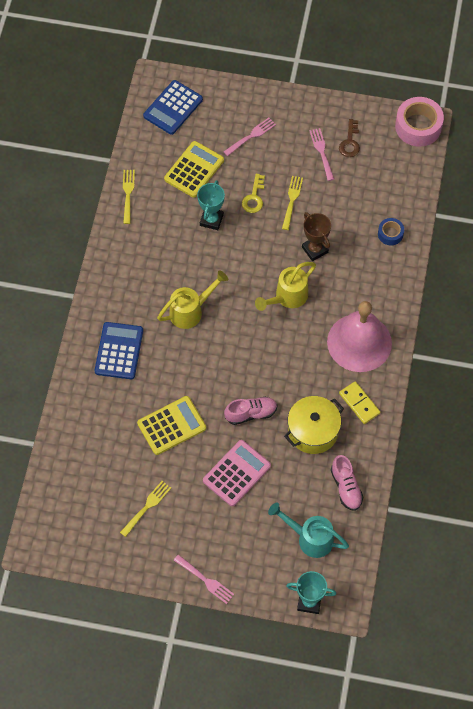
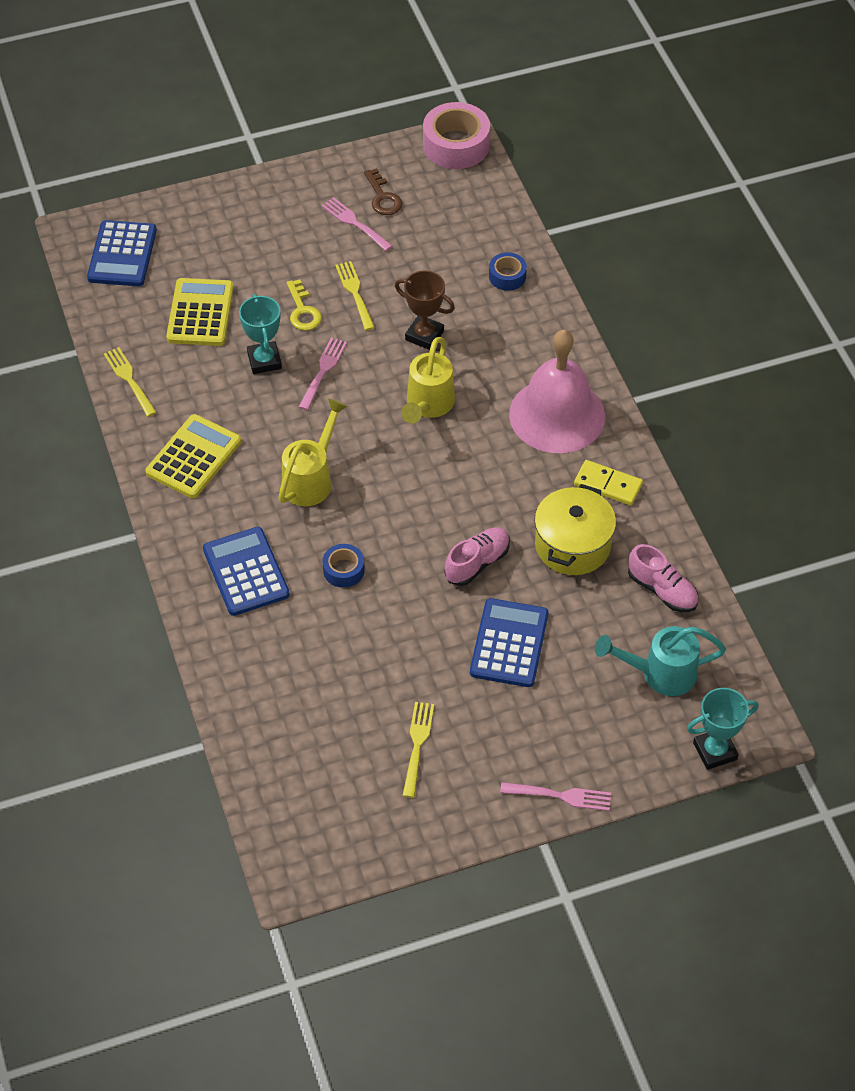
camera: 30 degrees left, 10 degrees down
yellow calculator [137,396,206,455] -> yellow calculator moved to [146,414,241,498]
pink calculator [203,440,271,506] -> blue calculator [470,598,549,687]
pink fork [224,118,276,156] -> pink fork moved to [299,338,347,410]
none -> blue tape [322,544,365,588]

